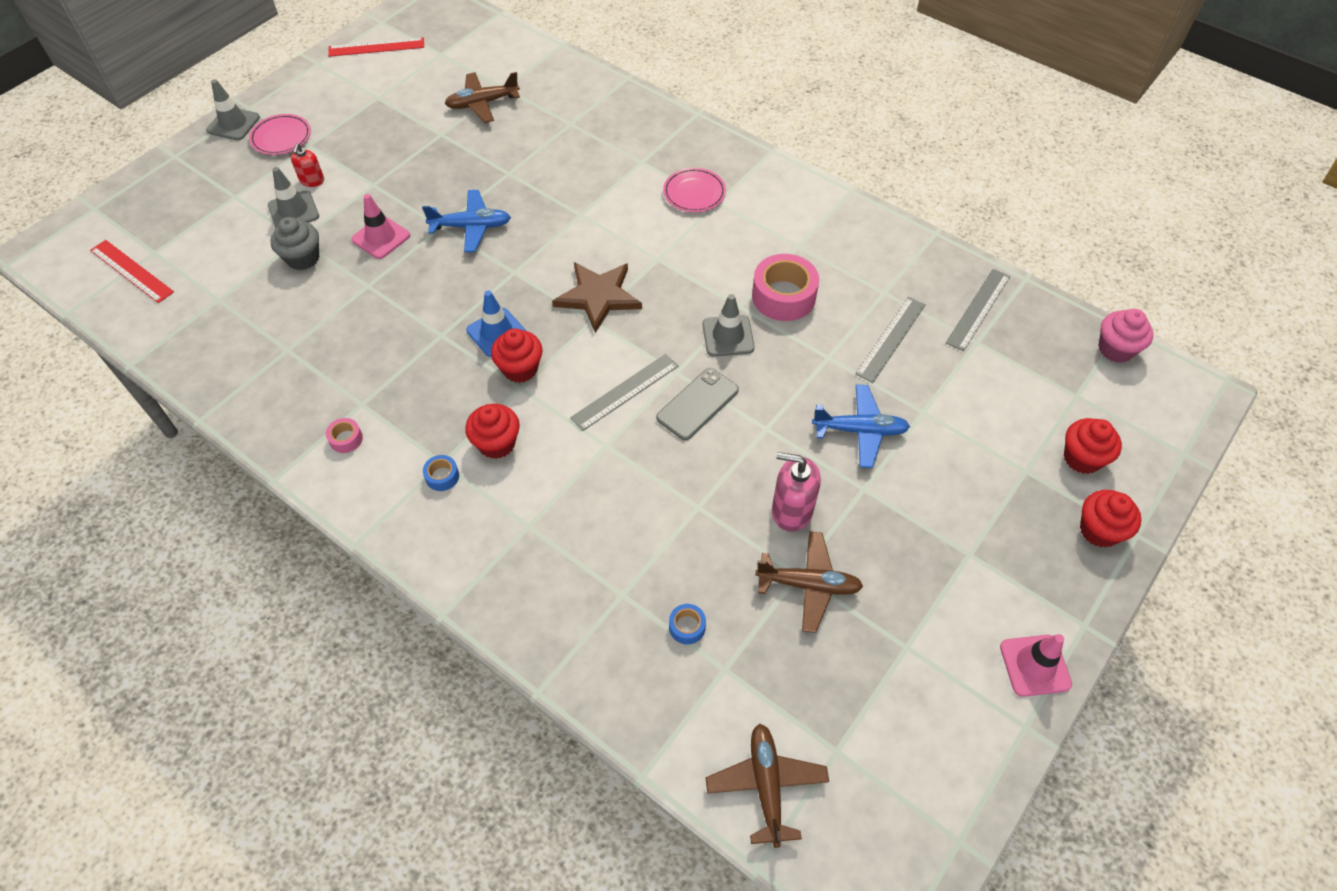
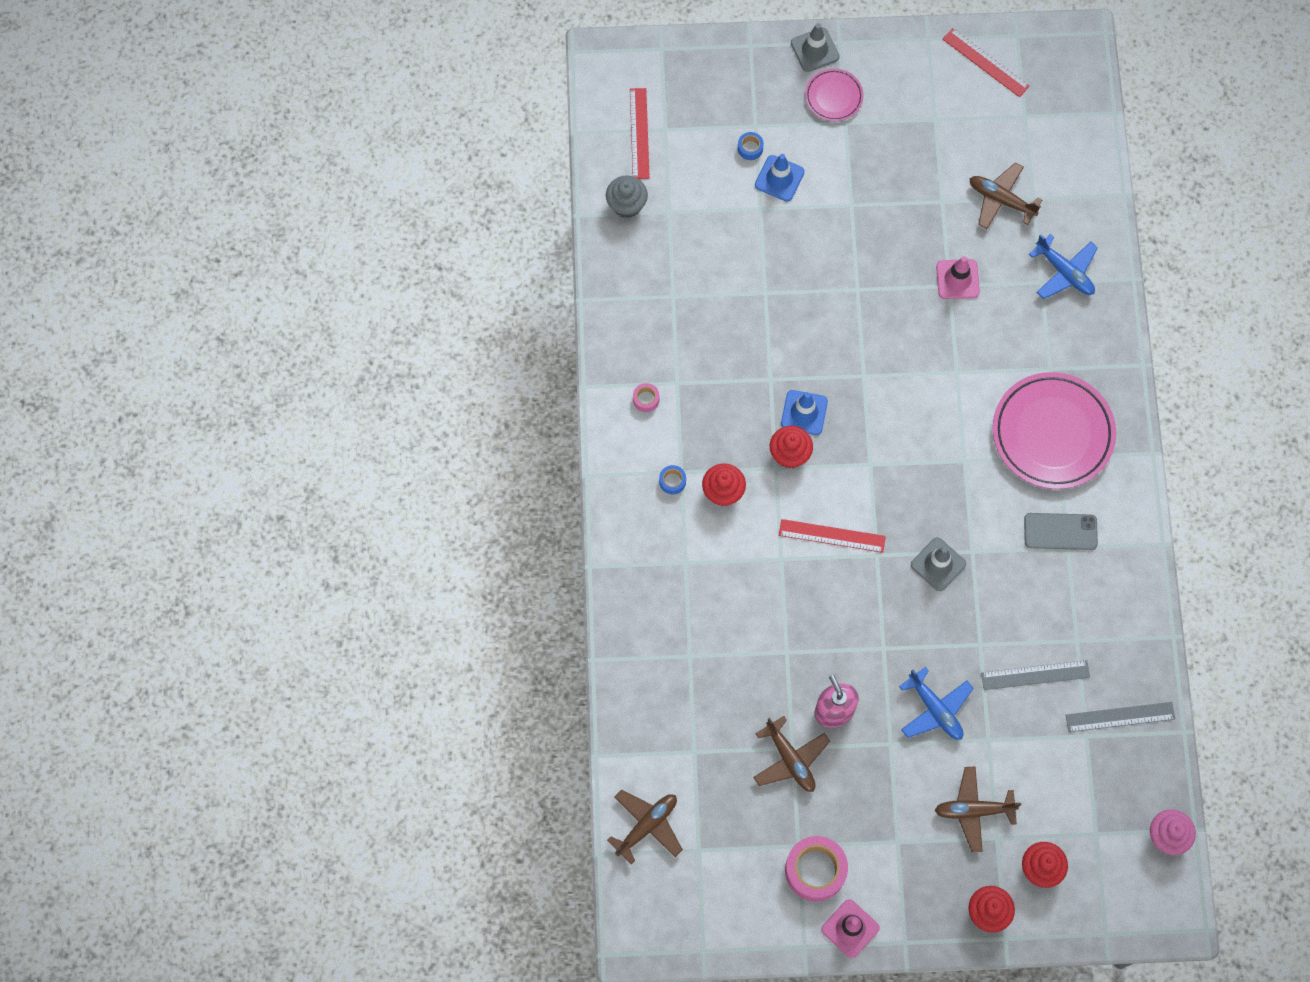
camera: 50 degrees right, 15 degrees up
grey traffic cone [268,167,319,228] -> blue traffic cone [755,154,805,201]
grey cupcake [270,217,319,270] -> grey cupcake moved to [606,175,648,218]
red soap dispenser [291,144,324,187] -> none
pink traffic cone [351,194,410,259] -> pink traffic cone moved to [936,256,980,299]
blue plane [422,190,511,252] -> blue plane moved to [1029,234,1098,299]
brown star [552,262,642,333] -> none
grey ruler [570,354,678,431] -> red ruler [779,519,886,553]
grey phone [656,368,739,440] -> grey phone moved to [1024,513,1098,550]
pink plate [663,168,726,212] -> pink plate [993,372,1116,489], size x2.01
blue tape [669,604,706,644] -> blue tape moved to [738,132,764,160]
pink tape [752,254,819,321] -> pink tape moved to [785,836,848,901]
none -> brown plane [934,767,1021,852]

